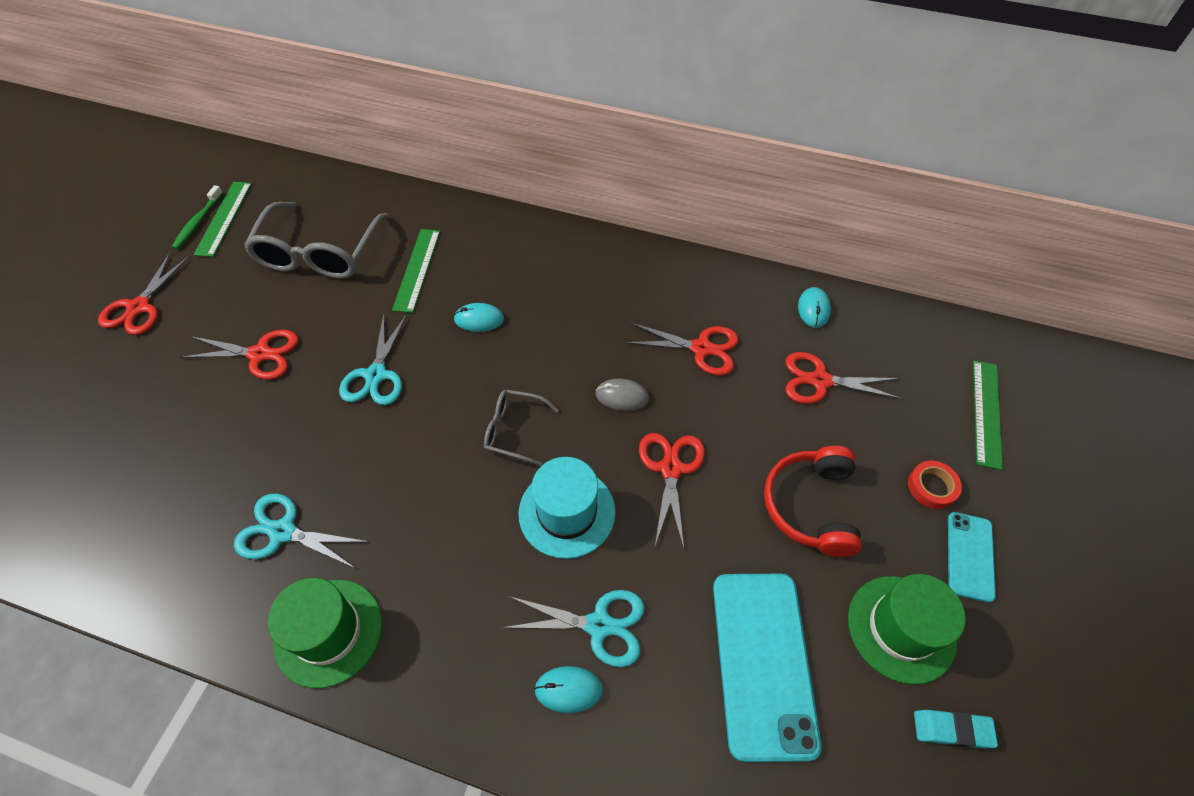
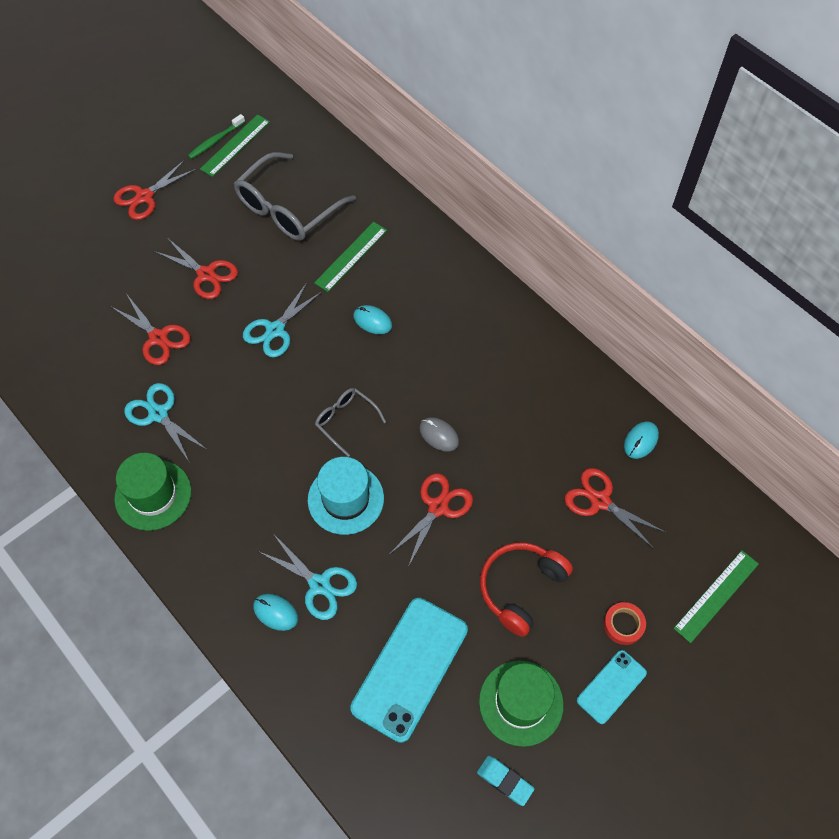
camera: 30 degrees right, 5 degrees up
red scissors [625,322,739,376] -> red scissors moved to [112,295,191,365]

